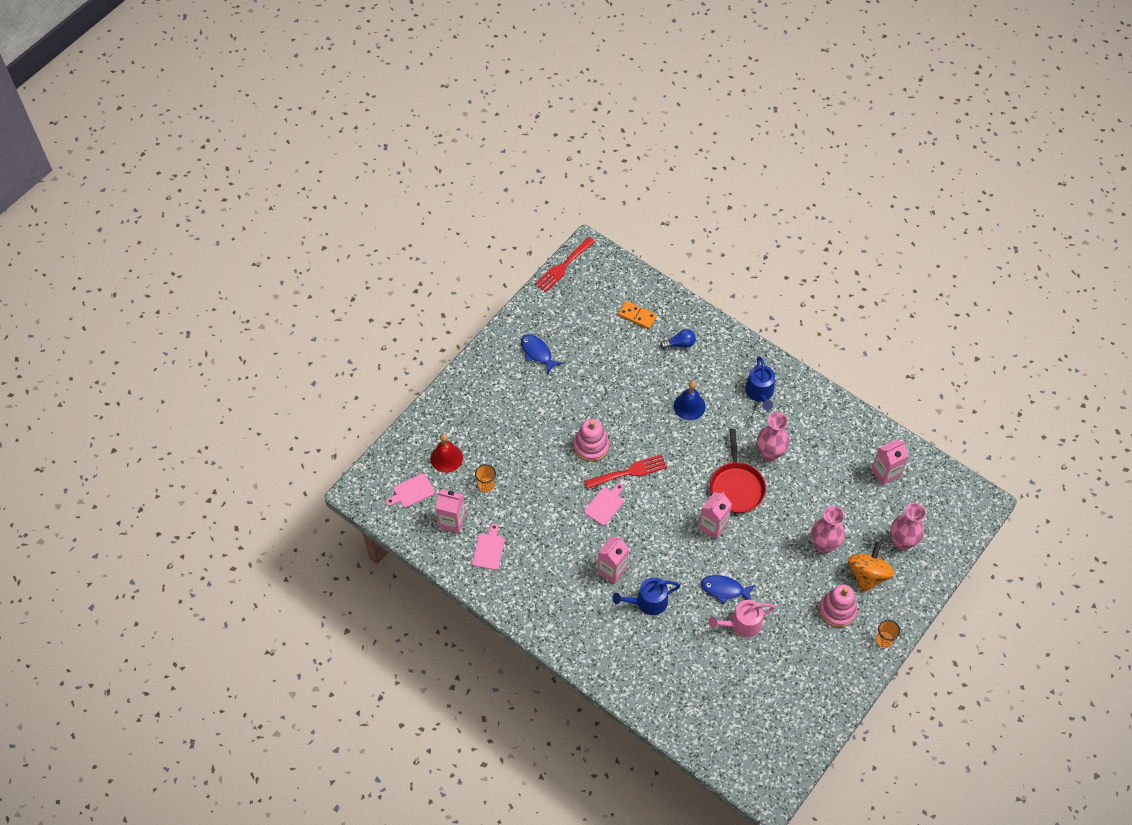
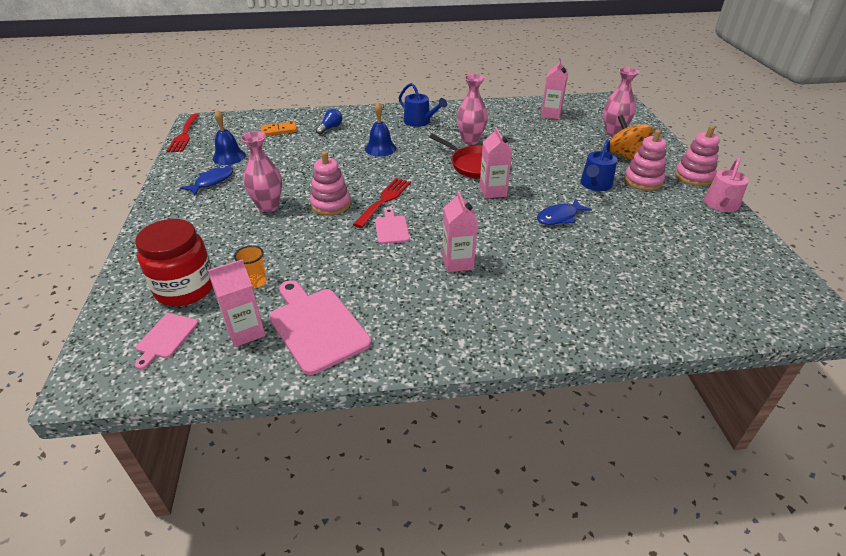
camera: 45 degrees left, 20 degrees down
red bell [431,434,463,473] -> red jar [135,219,213,306]
pink cutting board [472,523,505,570] -> pink cutting board [269,280,371,375], size x1.86
blue fish [521,335,563,374] -> blue fish turned 120 degrees clockwise [180,166,233,195]
blue watering can [612,577,681,615] -> blue watering can moved to [581,139,617,191]
pink watering can [708,600,775,638] -> pink watering can moved to [704,158,749,212]
pink vase [811,506,845,553] -> pink vase moved to [241,131,282,212]
orange cup [876,620,900,648] -> pink stacking toy [675,126,720,186]
none -> blue bell [212,110,246,165]

